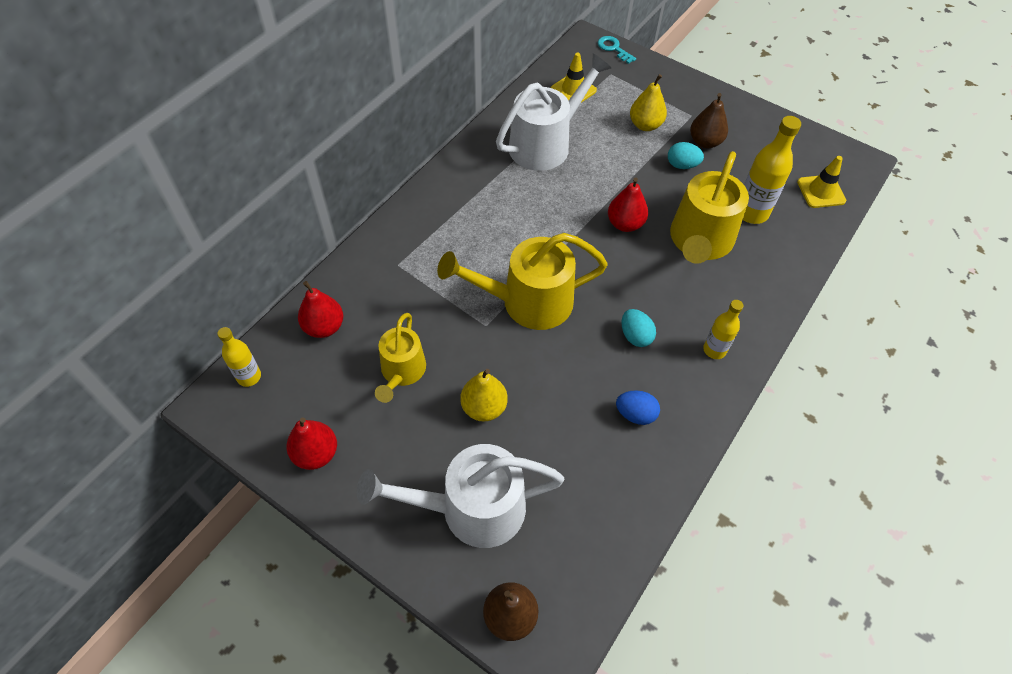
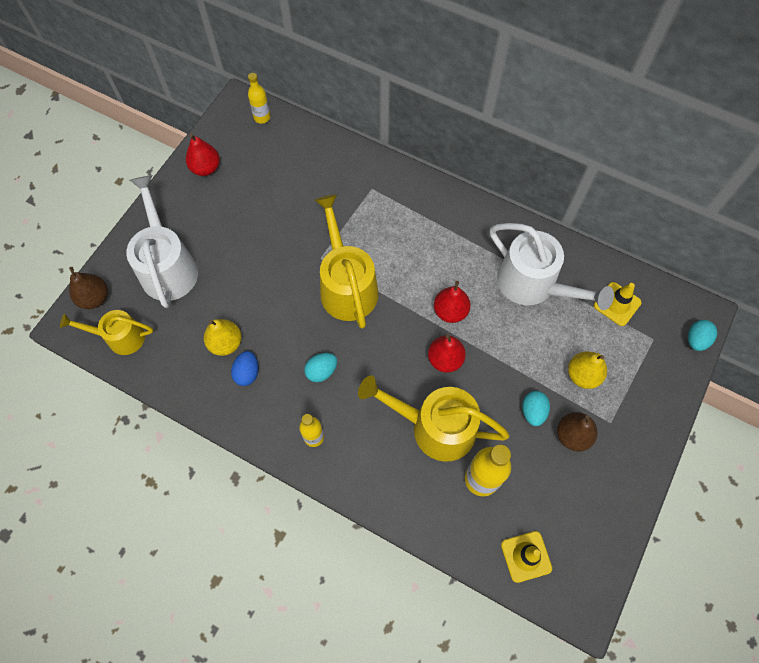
camera: 85 degrees right, 10 degrees up
red pear [298,281,343,338] -> red pear moved to [434,281,471,323]
yellow watering can [375,313,426,403] -> yellow watering can moved to [60,310,153,355]
yellow pear [460,369,508,422] -> yellow pear moved to [204,319,242,356]
turquoise key [597,36,636,64] -> turquoise egg [688,320,717,351]

